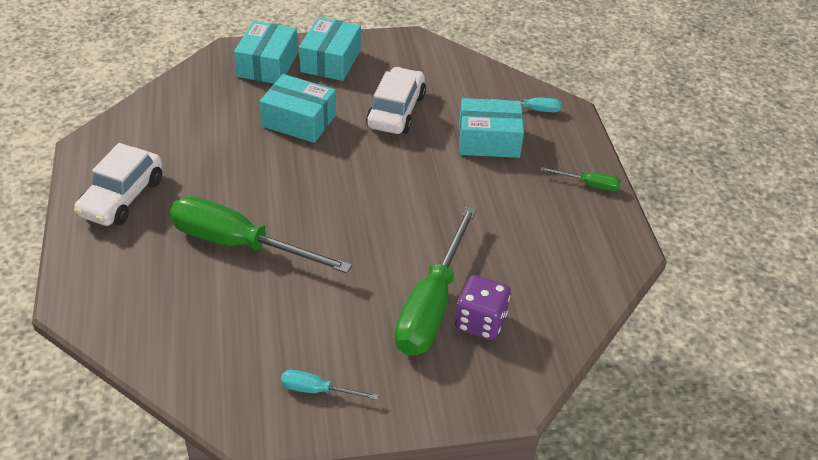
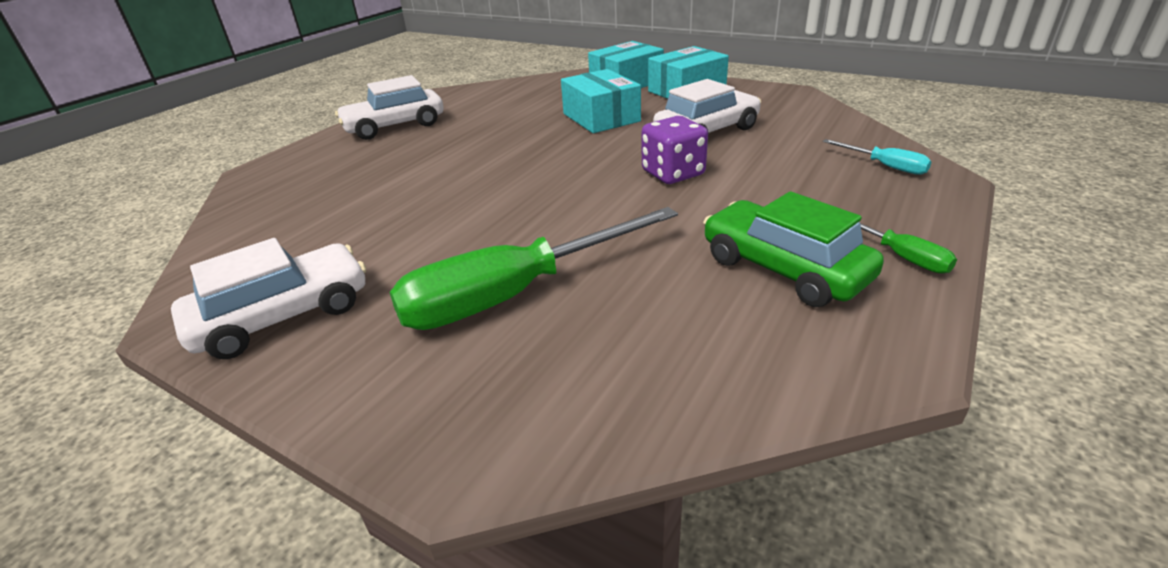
camera: 45 degrees right, 10 degrees down
green screwdriver [170,196,352,273] -> none
turquoise screwdriver [281,370,379,400] -> white car [171,238,366,359]
purple dice [455,275,511,340] -> purple dice moved to [642,116,708,184]
turquoise box [459,98,524,158] -> none
none -> green car [703,191,884,307]

